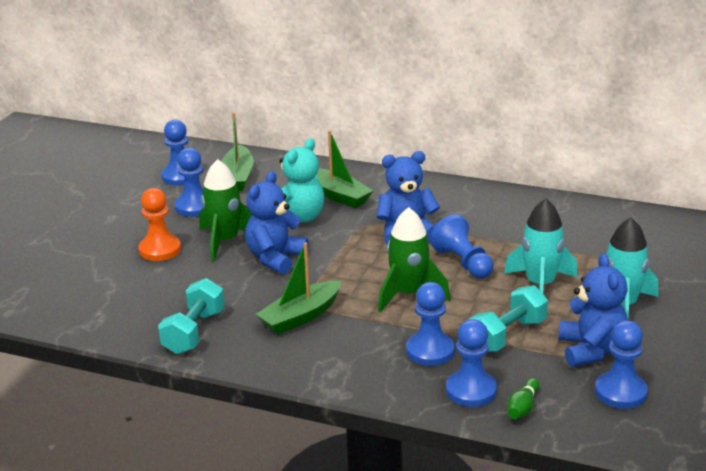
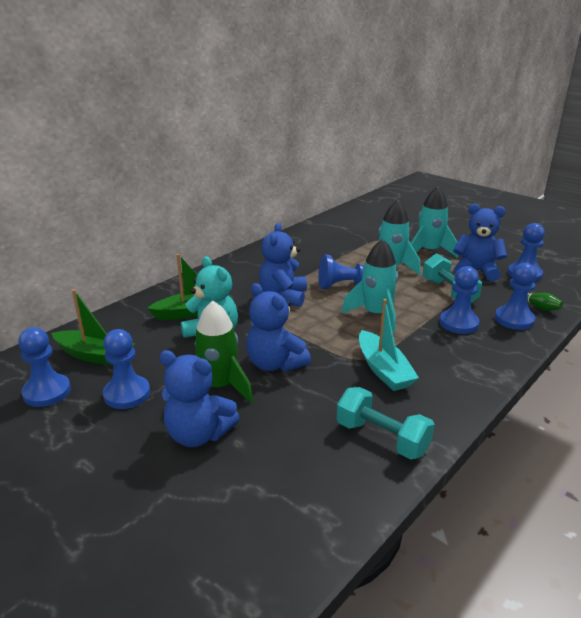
camera: 70 degrees left, 0 degrees up
orange pawn [139,188,181,261] -> blue teddy bear [159,350,240,447]
green boat [256,242,342,334] -> turquoise boat [359,299,419,391]
green rocket [378,207,450,312] -> turquoise rocket [342,239,398,332]

